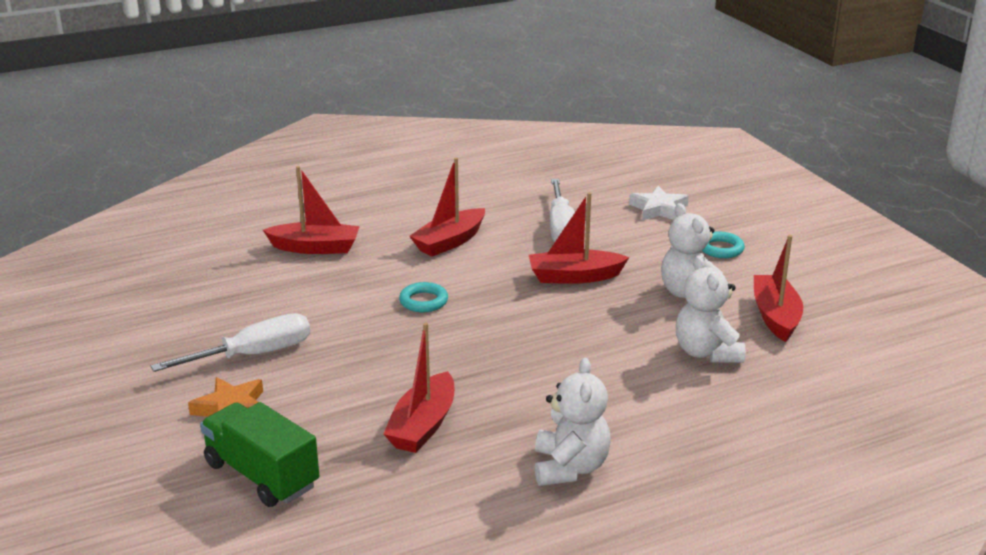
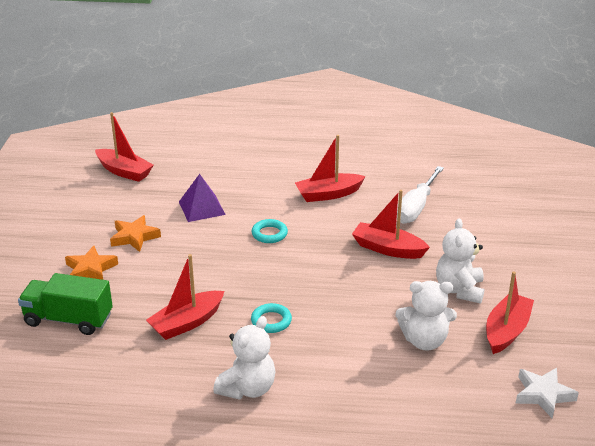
camera: 30 degrees right, 5 degrees up
white screwdriver [151,313,310,372] -> orange star [110,215,161,252]
green truck [200,402,319,507] -> green truck turned 60 degrees counterclockwise [18,273,113,335]
red boat [263,166,360,254] -> red boat moved to [95,112,154,182]
white star [629,186,689,220] -> white star moved to [515,368,579,418]
white teddy bear [676,255,746,363] -> white teddy bear turned 105 degrees counterclockwise [396,281,457,351]
turquoise ring [702,231,745,258] -> turquoise ring moved to [251,303,292,333]
none -> purple pyramid [179,174,226,222]

